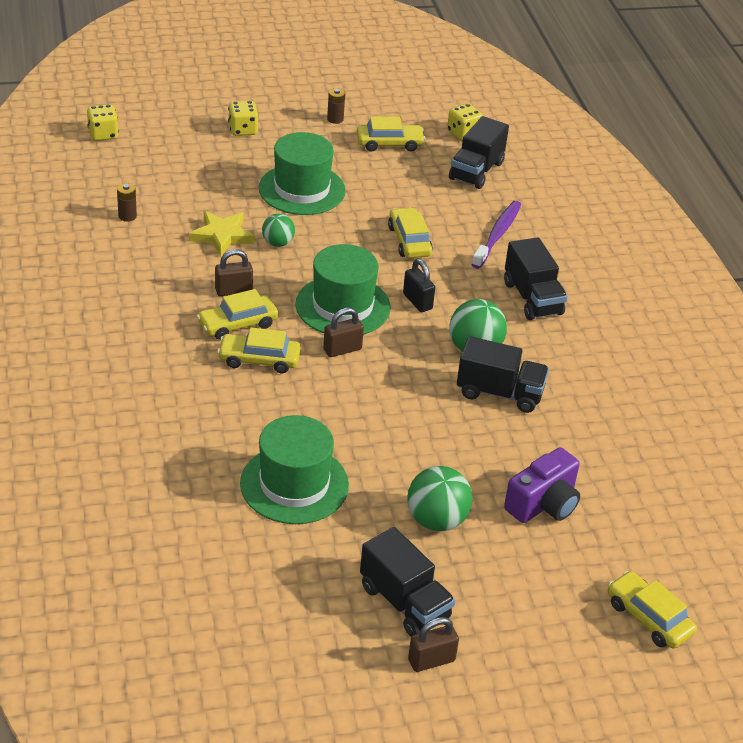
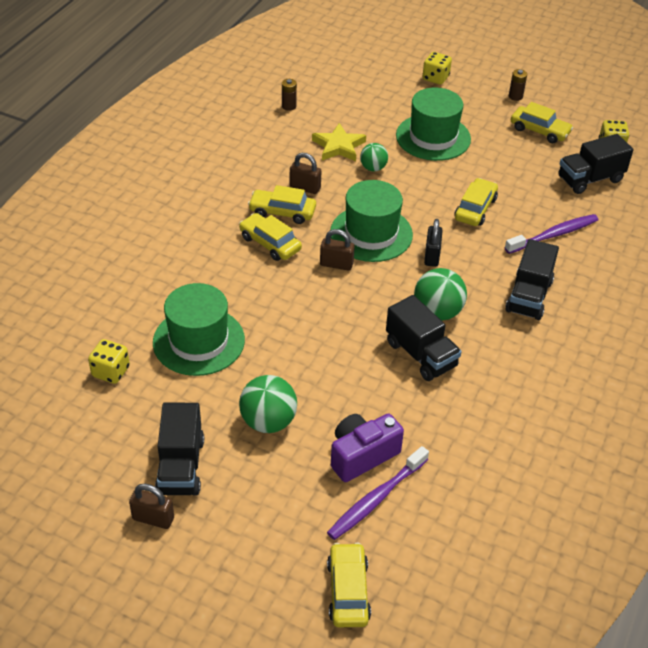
camera: 40 degrees right, 5 degrees up
yellow dice [87,104,119,141] -> yellow dice moved to [88,339,130,384]
purple camera [504,447,580,523] -> purple camera turned 150 degrees clockwise [331,413,404,482]
none -> purple toothbrush [327,446,429,540]

